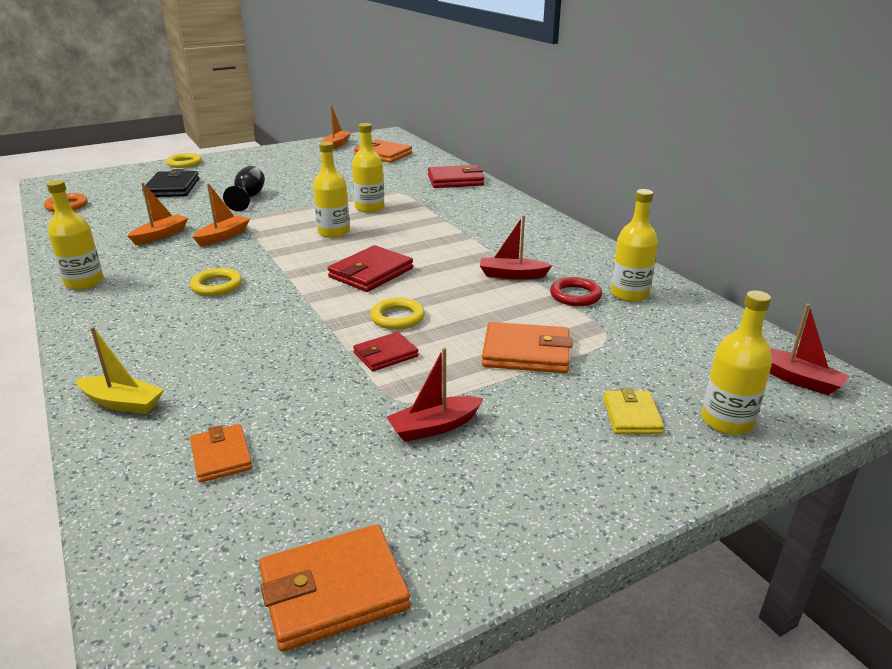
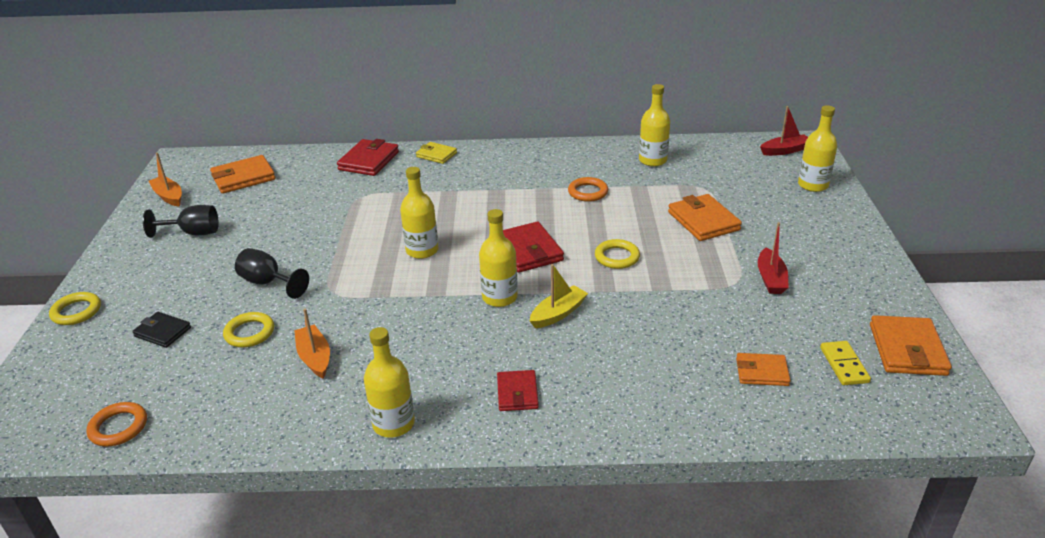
camera: 60 degrees left, 5 degrees up
yellow boat [75,327,164,414] -> yellow boat moved to [530,264,588,328]
black wallet [142,169,199,197] -> black wallet [132,312,191,348], size x0.63
yellow ring [190,268,242,296] -> yellow ring moved to [223,312,274,348]
orange boat [193,183,250,246] -> none
yellow bottle [352,123,384,213] -> yellow bottle moved to [479,209,518,307]
red wallet [353,332,419,371] -> red wallet moved to [497,370,539,411]
red boat [480,215,552,280] -> orange ring [568,177,608,202]
orange wallet [482,322,572,373] -> orange wallet turned 60 degrees counterclockwise [668,194,742,241]
red ring [550,277,602,306] -> none
yellow wallet [603,388,664,434] -> yellow wallet moved to [416,142,457,164]
none -> black goblet [143,205,218,238]
none -> yellow domino [820,341,871,385]

